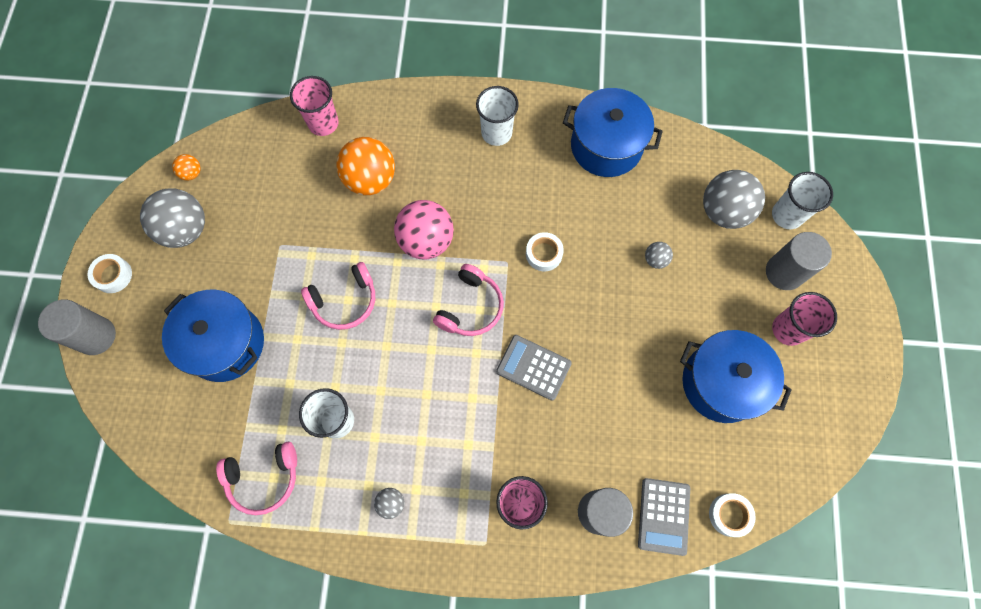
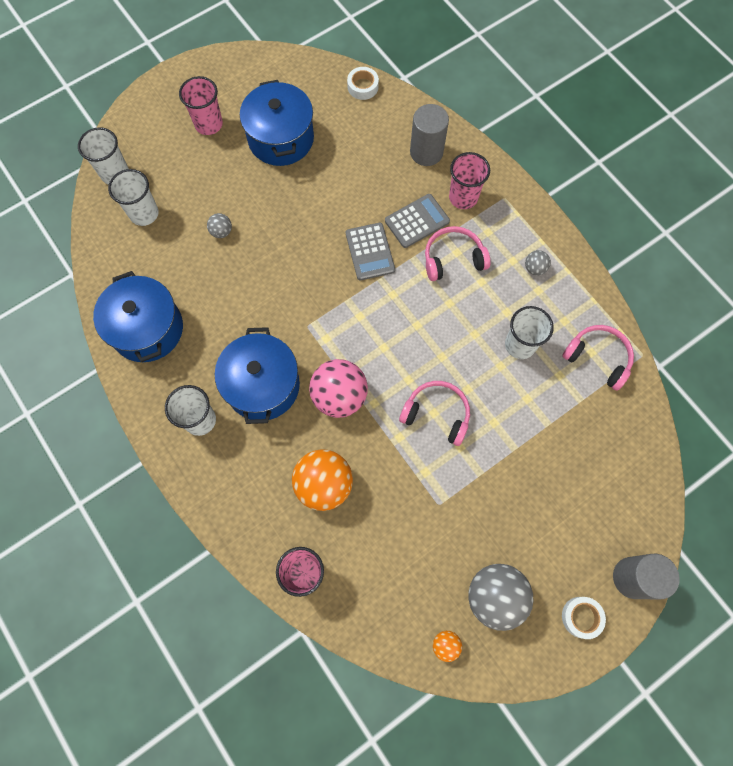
camera: 130 degrees left, 0 degrees up
blue pot [162,290,264,382] -> blue pot moved to [215,327,300,424]
pink headphones [433,264,504,336] -> pink headphones moved to [425,226,491,281]
white tape [526,232,564,271] -> none
grey calculator [638,478,690,556] -> grey calculator moved to [385,194,450,248]
grey ball [703,170,765,229] -> white cup [108,169,159,226]
grey cylinder [766,232,832,290] -> none

